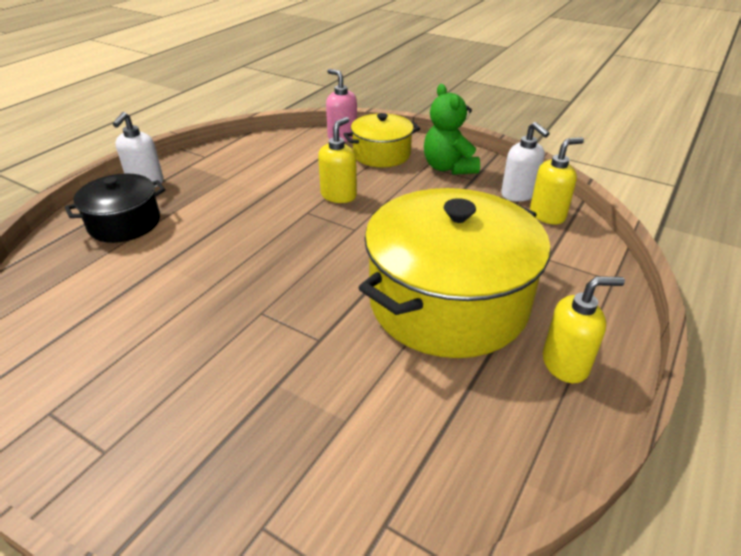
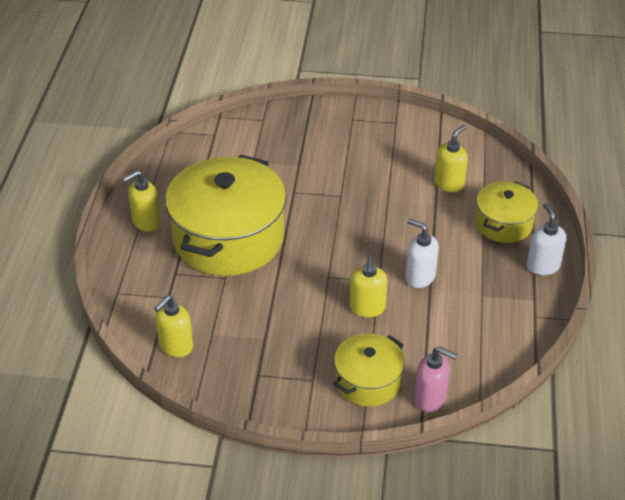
camera: 155 degrees right, 5 degrees up
black pot [65,174,165,243] -> yellow pot [475,182,538,243]
green teddy bear [424,84,480,175] -> none
white soap dispenser [501,122,550,202] -> white soap dispenser moved to [406,218,439,288]
none -> yellow soap dispenser [434,125,468,192]

